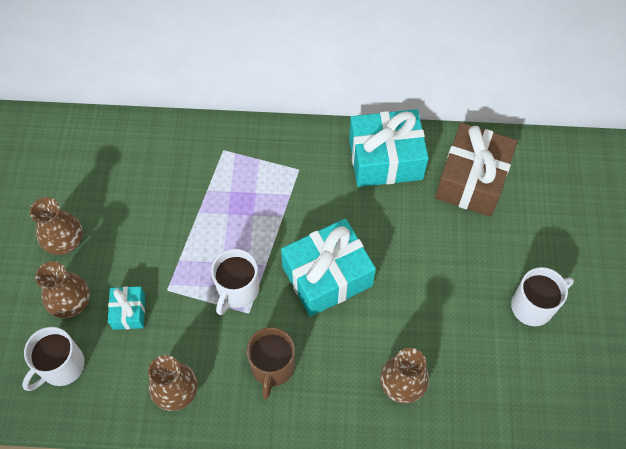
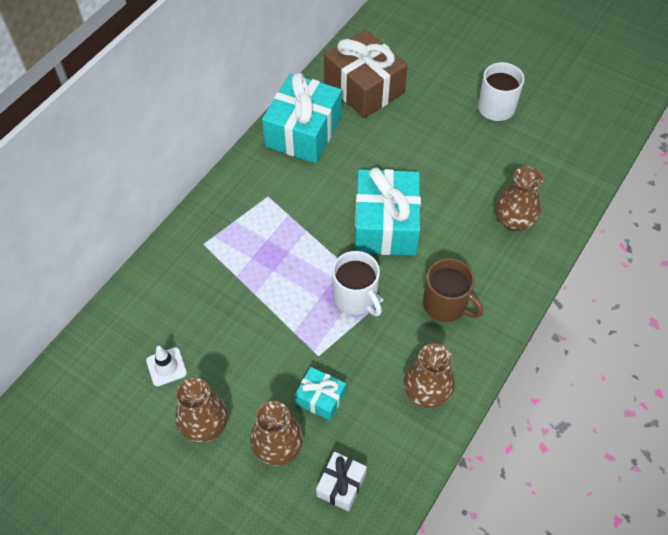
camera: 60 degrees left, 5 degrees down
white mug [22,327,85,391] -> white gift [316,452,367,511]
none -> white traffic cone [146,346,187,387]

